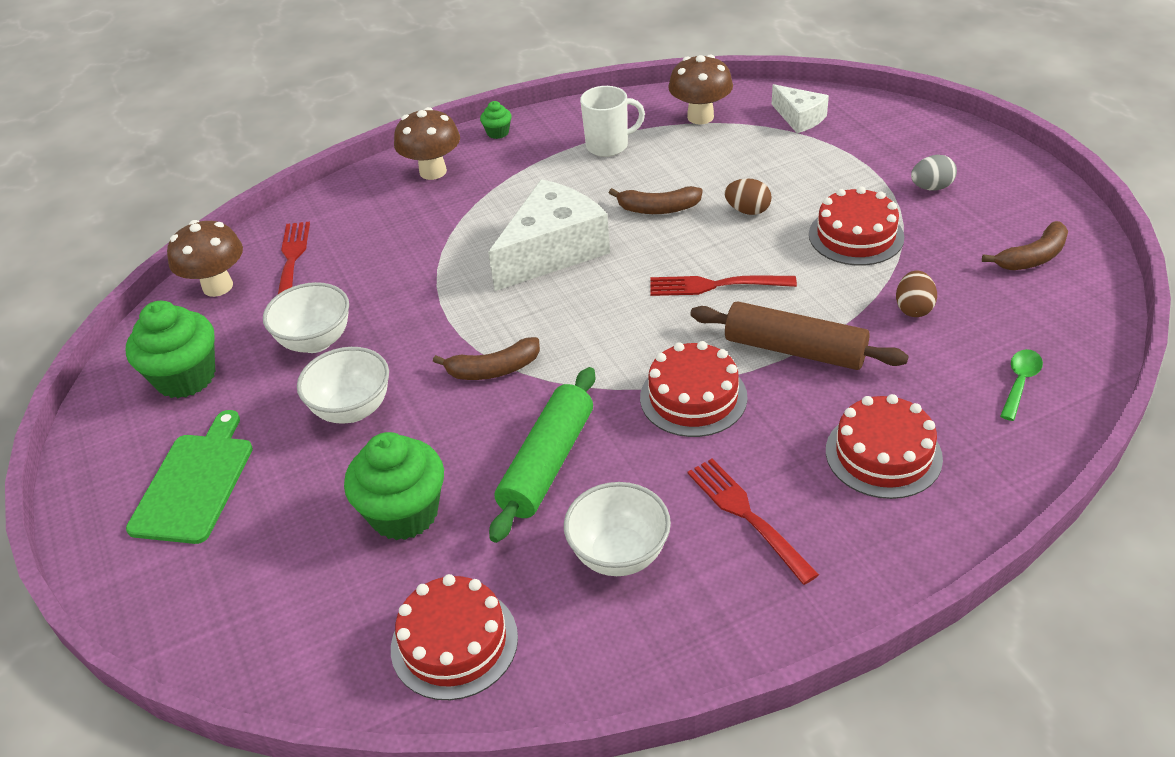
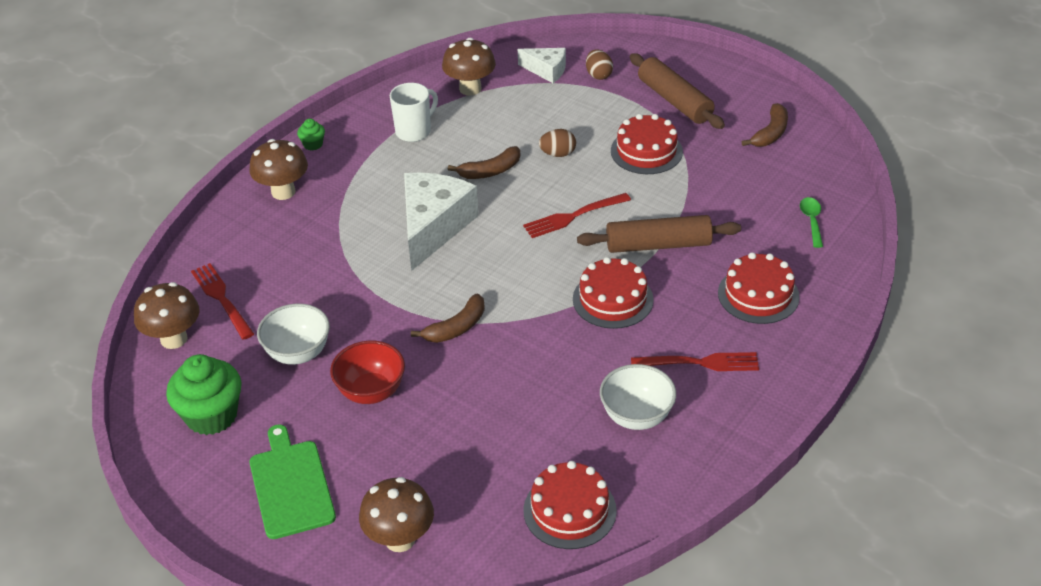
camera: 30 degrees left, 0 degrees up
white bowl [297,347,389,424] -> red bowl [330,341,405,404]
green cupcake [344,432,444,540] -> none
green rolling pin [489,367,595,543] -> none
red fork [687,459,819,585] -> red fork turned 150 degrees clockwise [631,352,759,371]
brown egg [896,270,937,317] -> brown egg moved to [586,49,613,80]
grey egg [911,155,957,191] -> brown rolling pin [630,53,725,129]
none -> brown mushroom [359,477,434,552]

